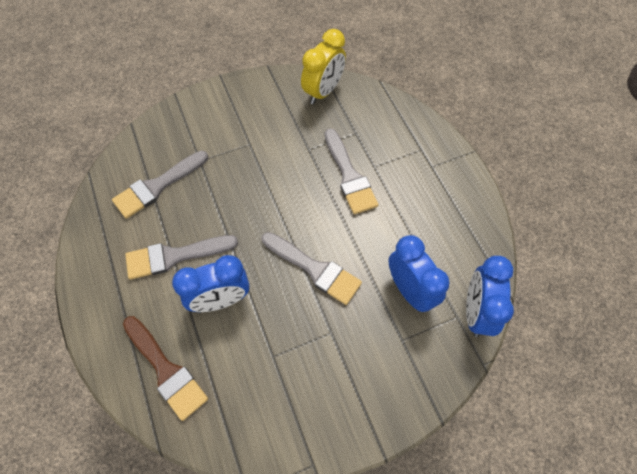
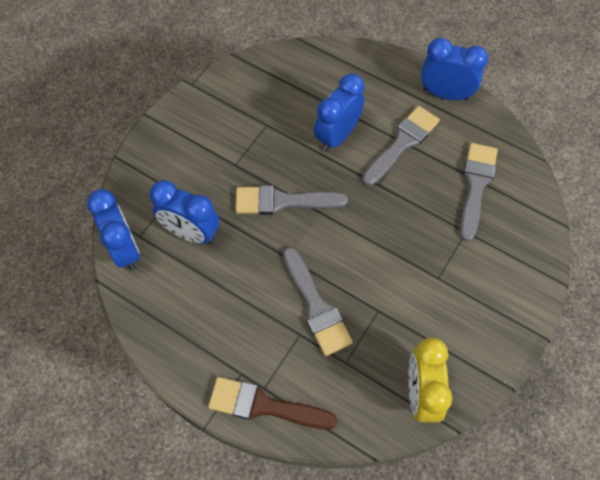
camera: 145 degrees right, 0 degrees up
brown brush [123,316,208,421] -> brown brush moved to [208,377,337,429]
grey brush [325,128,378,214] -> grey brush turned 150 degrees counterclockwise [283,247,353,356]
none -> blue clock [421,38,488,101]

